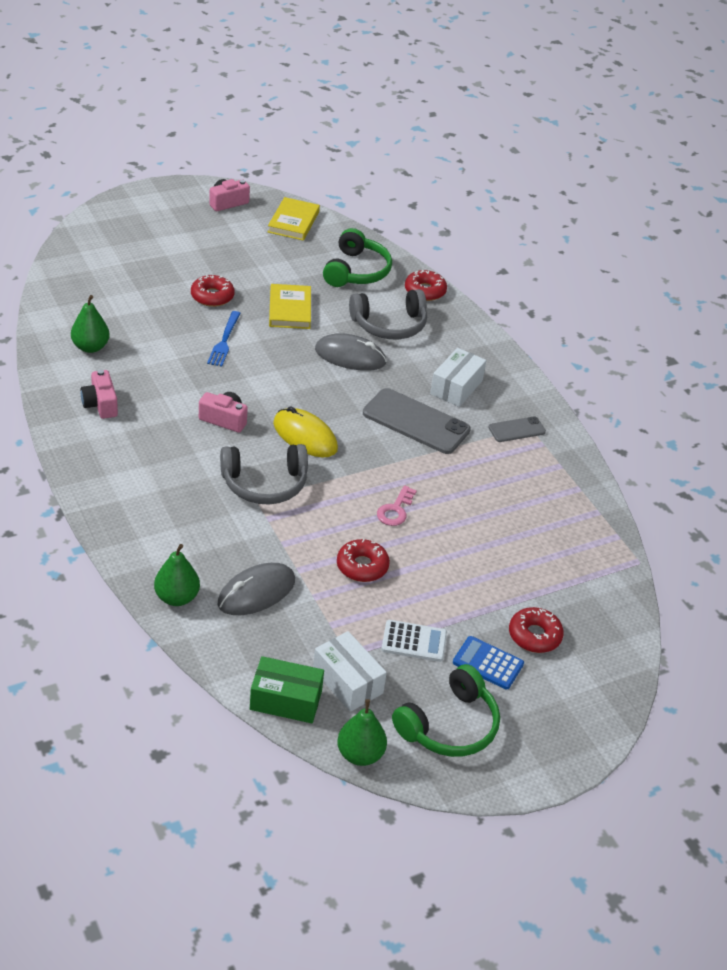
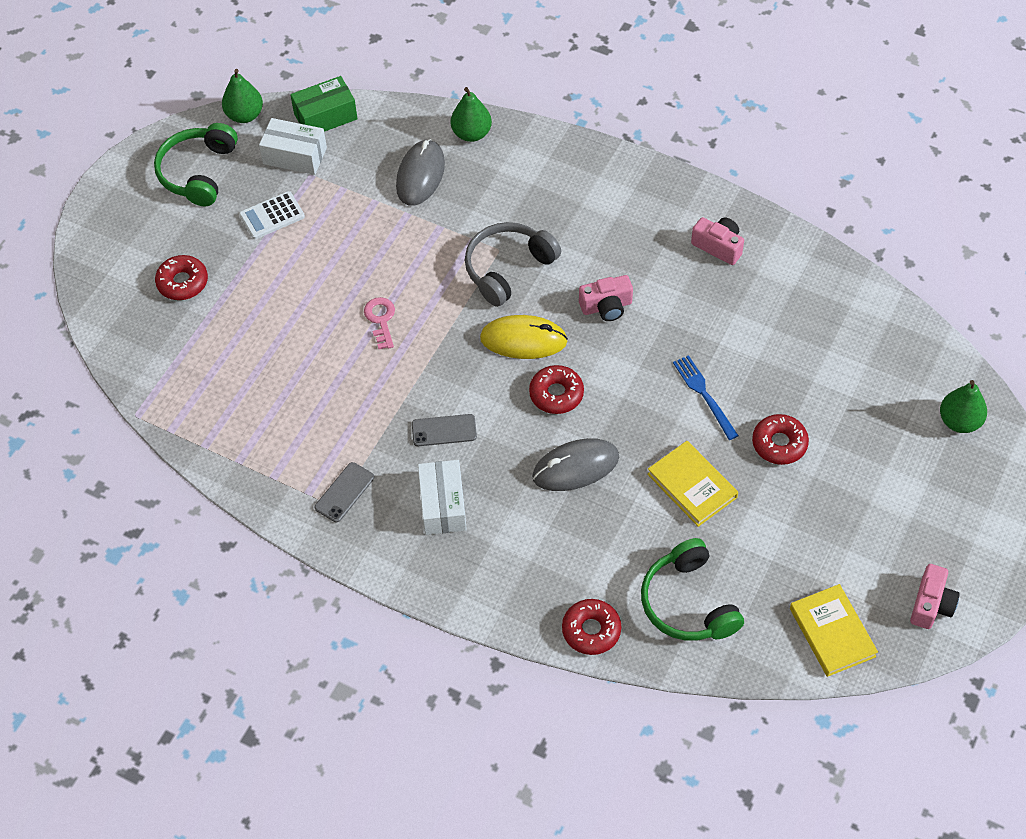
camera: 150 degrees right, 15 degrees up
green pear [71,295,110,353] -> green pear moved to [940,380,987,433]
red donut [337,539,390,582] -> red donut moved to [529,365,584,414]
grey headphones [349,289,427,339] -> none
grey phone [363,388,471,454] -> grey phone [412,414,477,446], size x0.53
blue calculator [453,636,524,689] -> none

